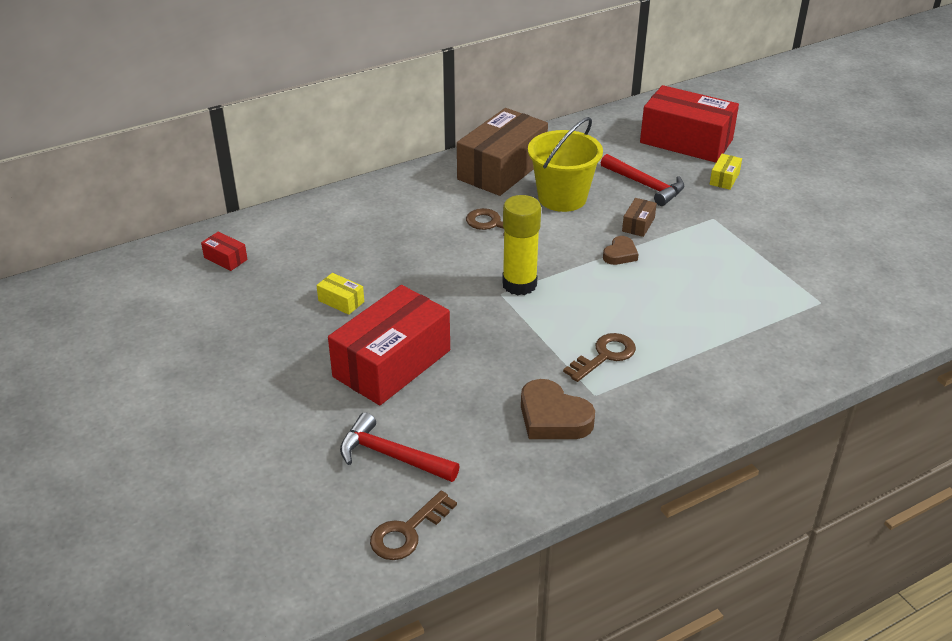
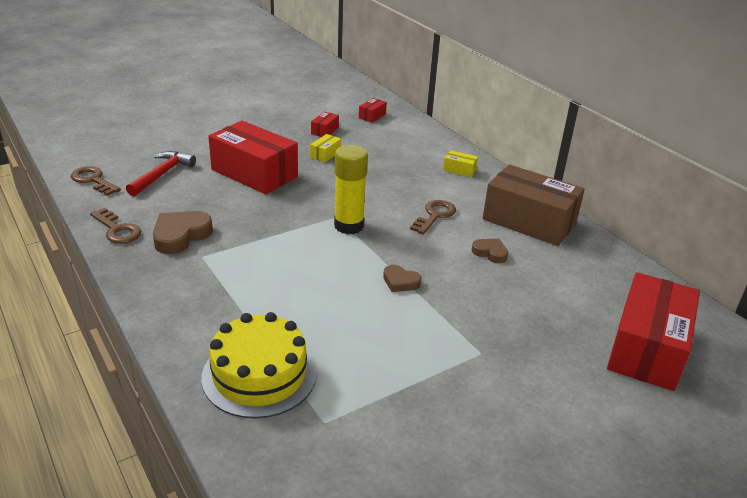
camera: 85 degrees right, 5 degrees down
yellow bucket [528,117,603,212] -> brown heart [472,239,508,263]
brown key [563,333,636,382] -> brown key moved to [90,208,141,244]
red hammer [601,154,684,206] -> none
brown box [622,198,657,237] -> none
yellow box [710,154,742,190] -> yellow box moved to [443,150,478,177]
none -> yellow cake [201,312,317,418]
none -> red box [311,112,339,137]

